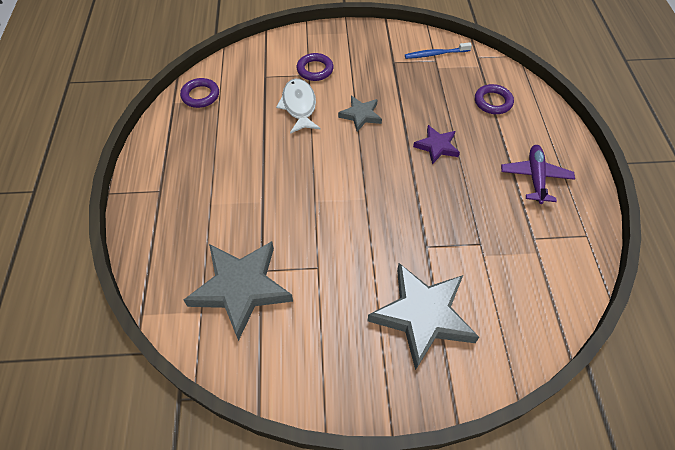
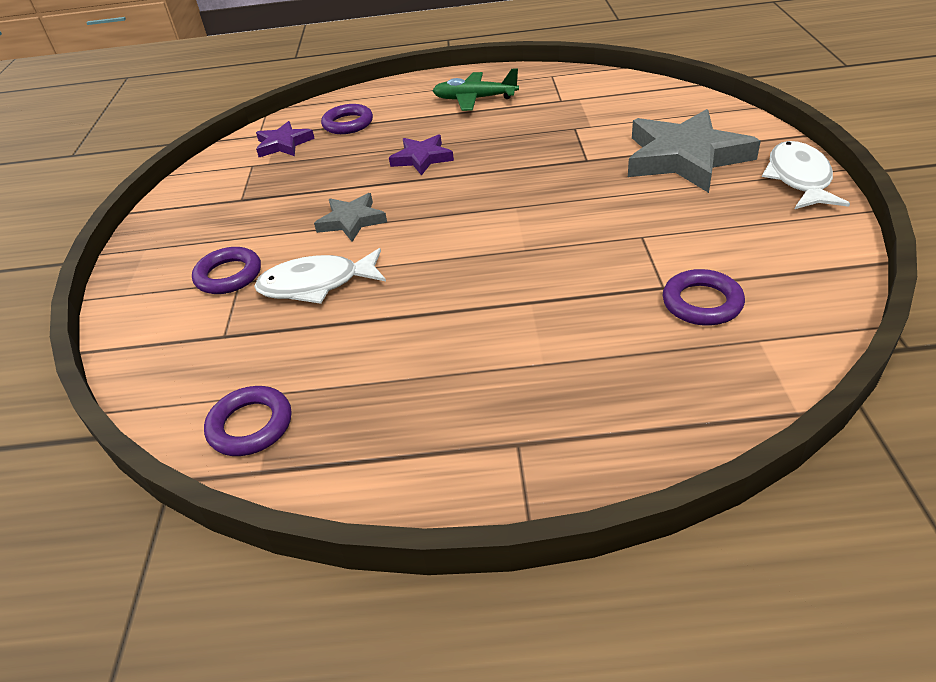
camera: 85 degrees left, 15 degrees down
grey star [184,241,293,341] -> purple ring [663,269,745,326]
blue toothbrush [405,42,472,59] -> none
purple plane [501,145,575,204] -> green plane [433,68,519,111]
none -> purple star [256,121,315,157]
none -> white fish [762,141,850,209]

